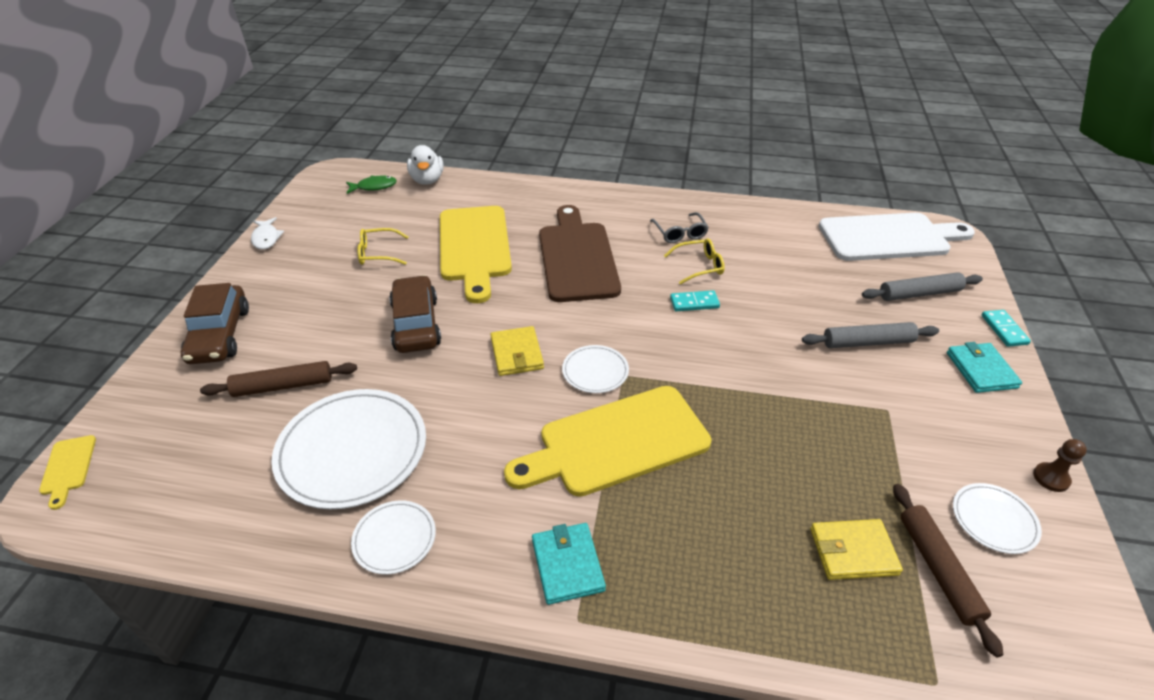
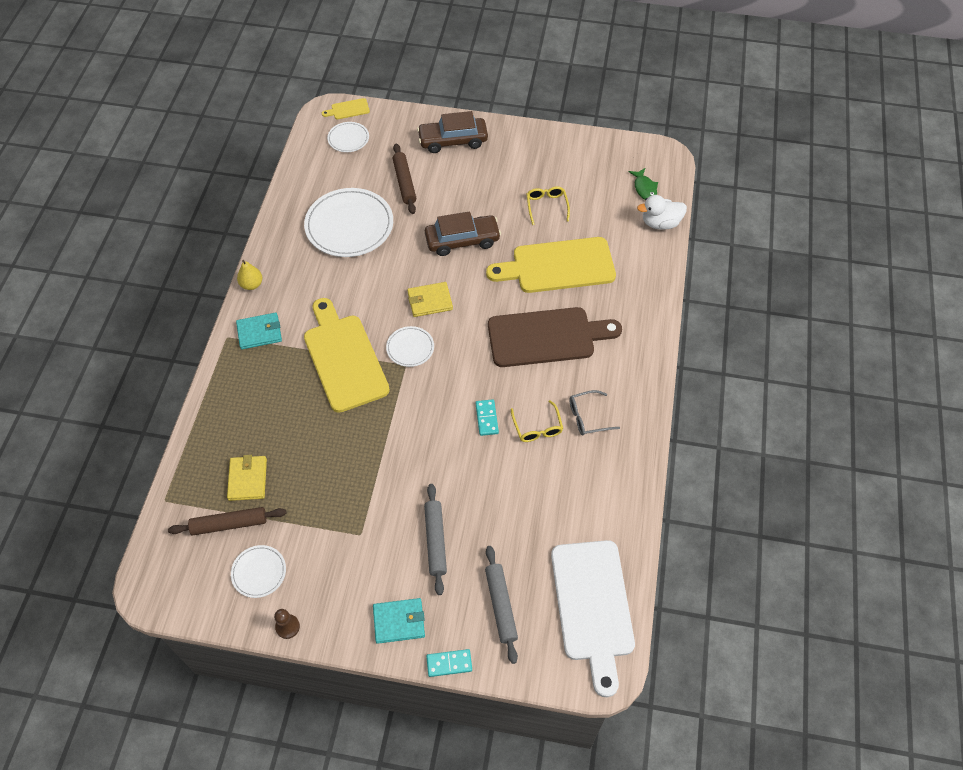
camera: 90 degrees right, 15 degrees up
white fish [251,217,284,250] -> none
white plate [351,500,436,575] -> white plate moved to [327,122,369,152]
none -> yellow pear [237,260,263,290]

